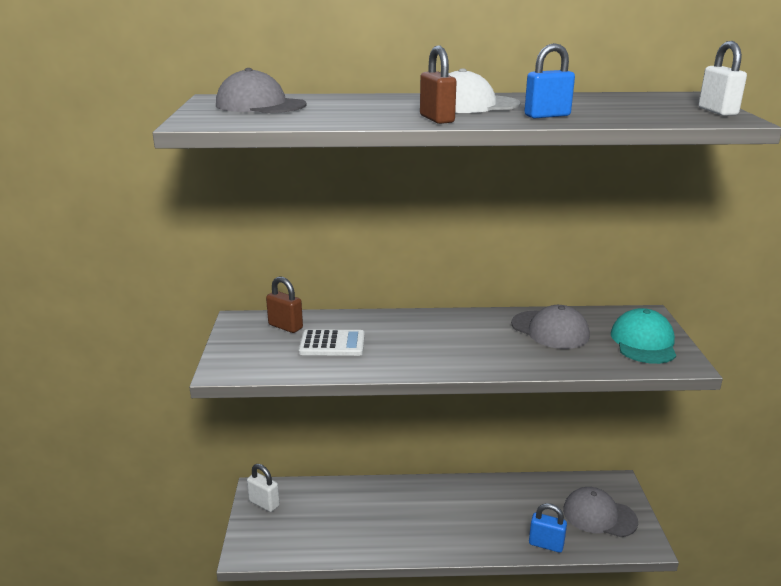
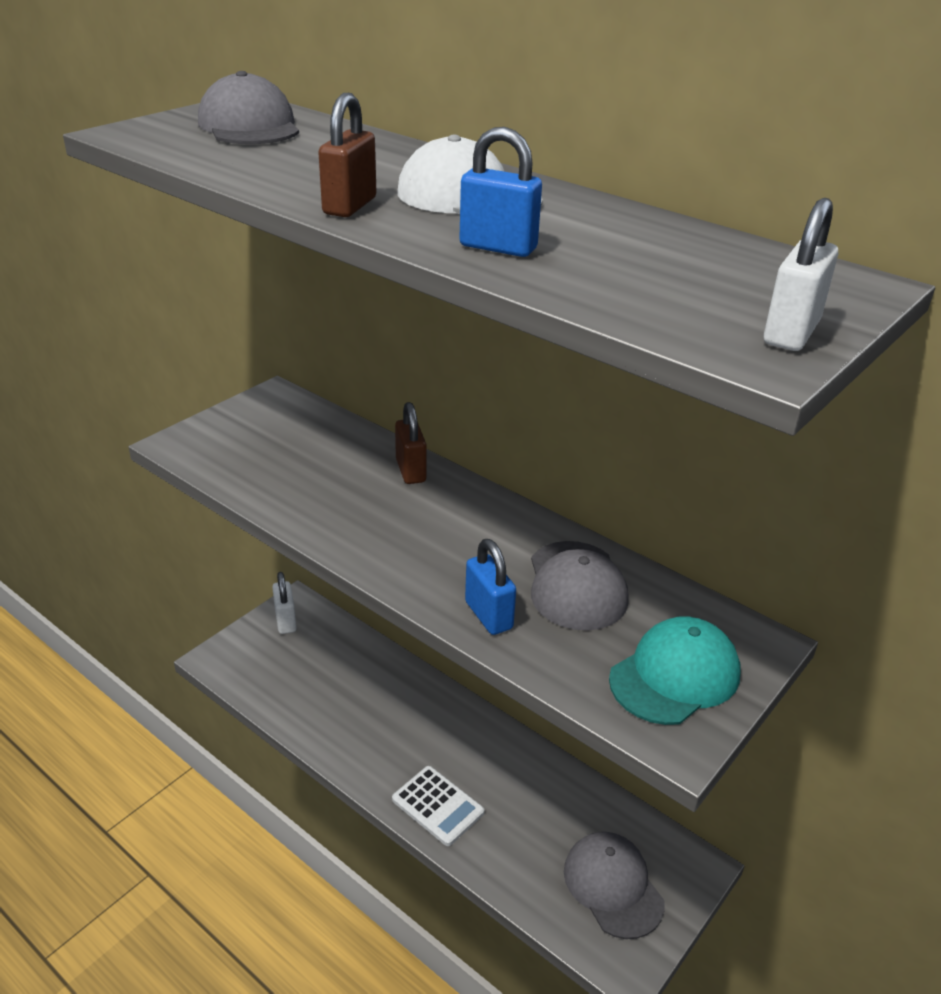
camera: 40 degrees right, 10 degrees up
brown padlock [266,276,303,333] -> brown padlock moved to [395,402,427,484]
white calculator [299,329,365,356] -> white calculator moved to [392,766,484,846]
blue padlock [529,503,567,553] -> blue padlock moved to [465,539,516,635]

